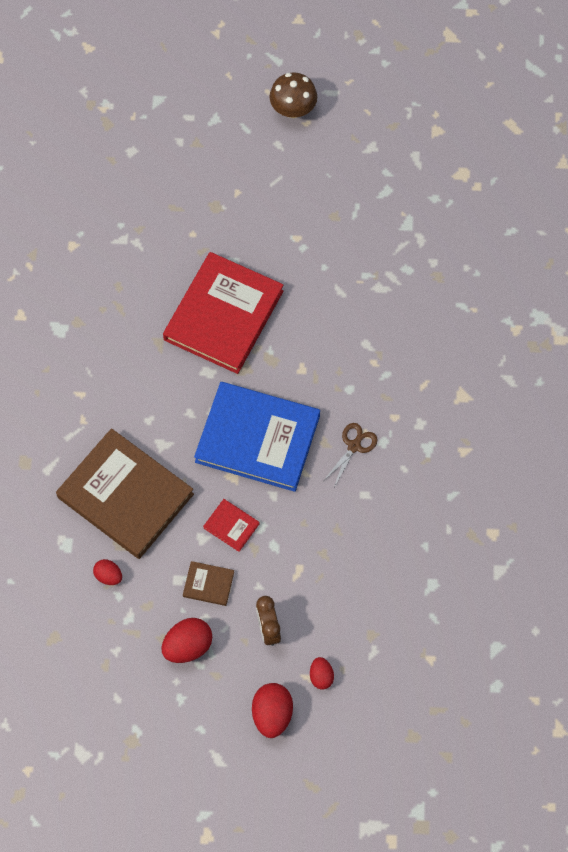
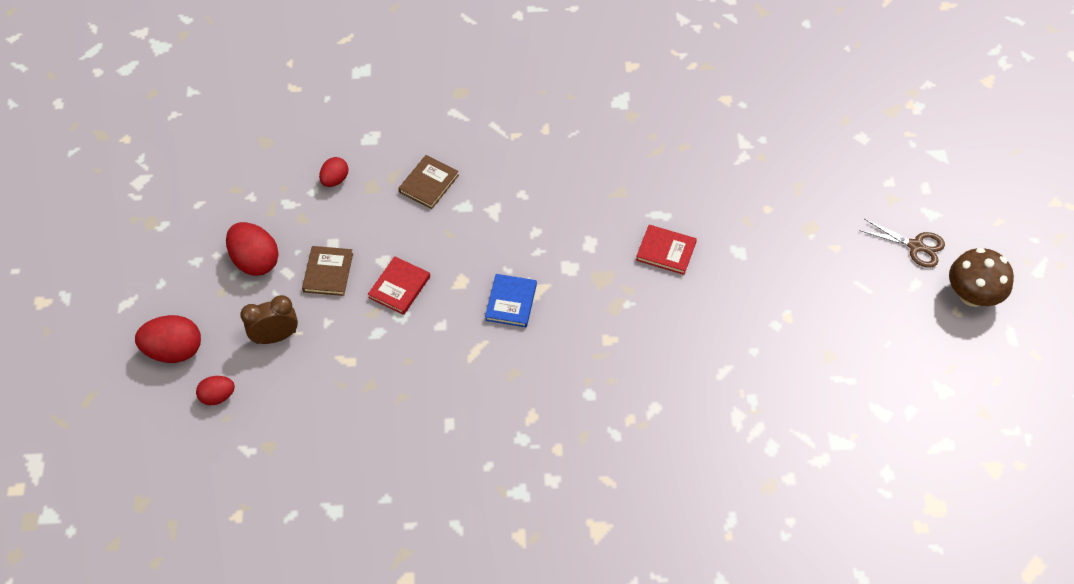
camera: 85 degrees right, 10 degrees down
brown book [56,428,194,559] -> brown book [398,155,459,209], size x0.41
red book [163,252,283,374] -> red book [636,225,697,275], size x0.41
blue book [194,382,320,492] -> blue book [485,274,537,327], size x0.41
brown scissors [324,423,377,487] -> brown scissors moved to [859,219,945,268]

